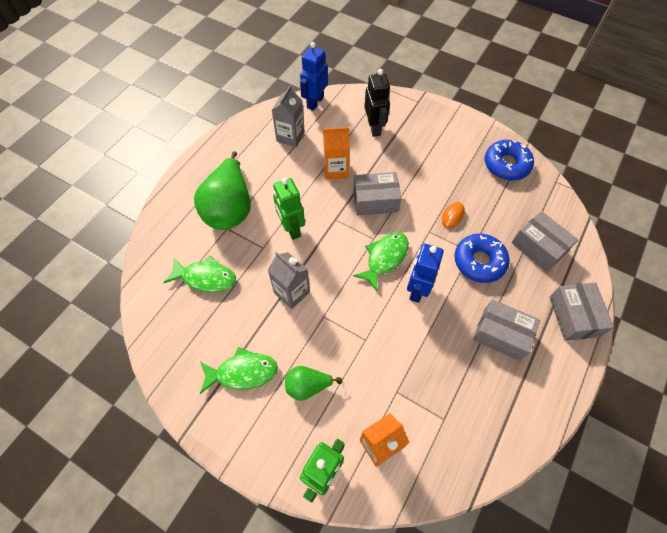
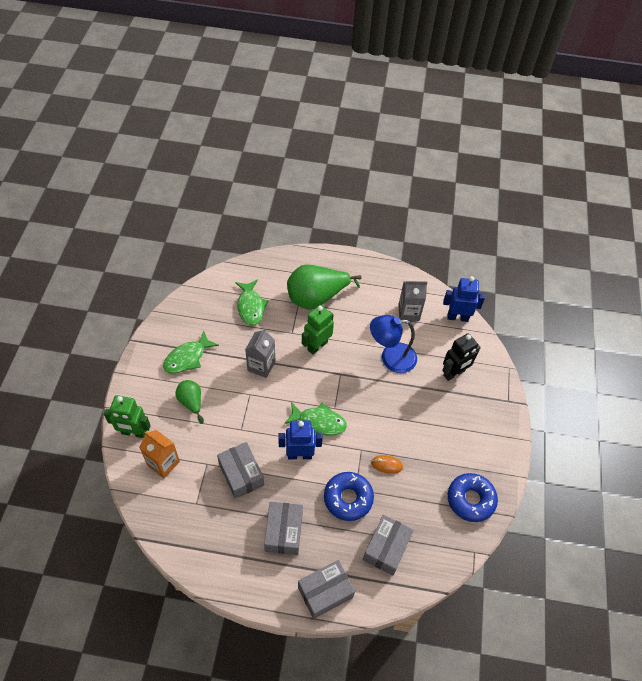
camera: 65 degrees right, 5 degrees down
green fish [200,347,278,394] -> green fish turned 75 degrees clockwise [163,331,219,374]
orange carton [323,127,350,180] -> blue lamp [370,315,417,373]
grey box [353,172,402,215] -> grey box moved to [217,442,264,499]

